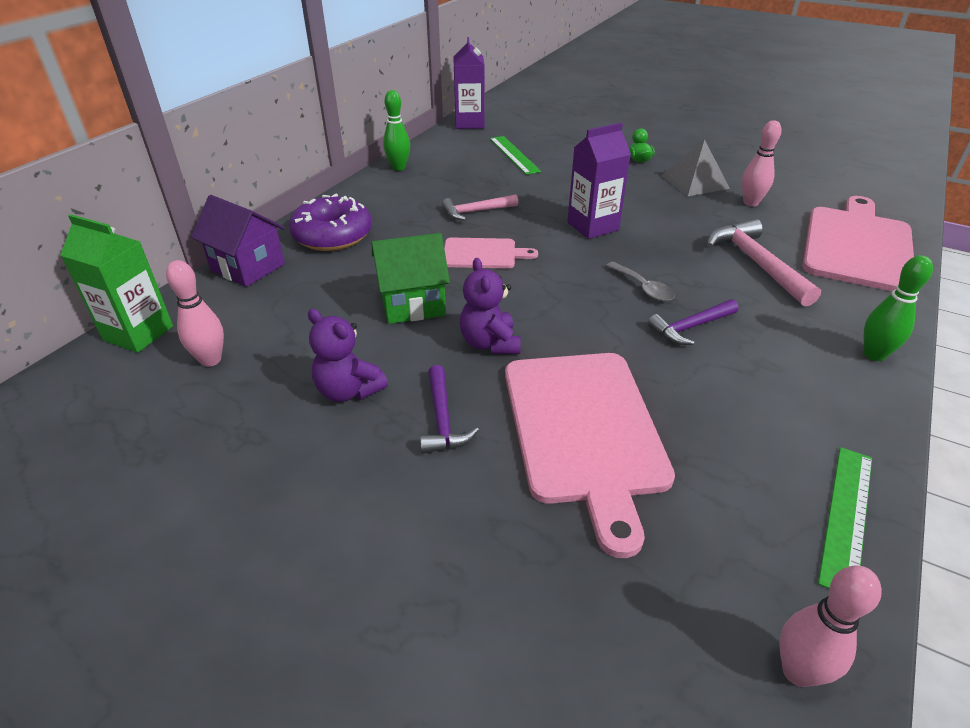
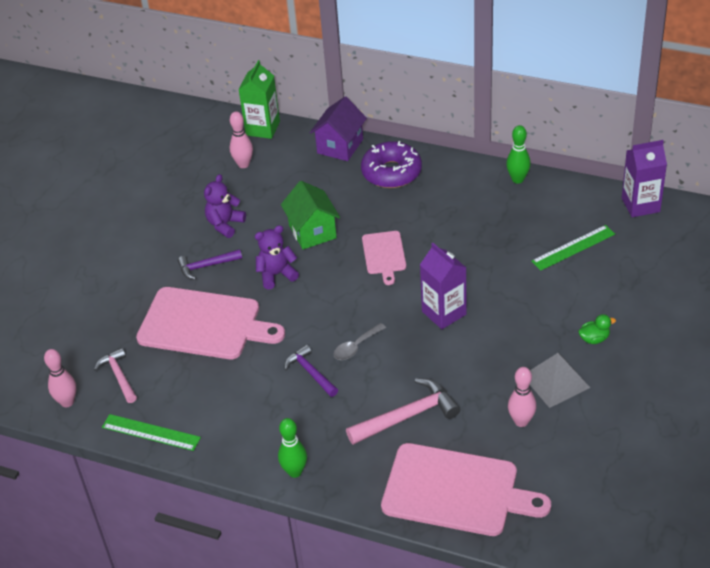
camera: 85 degrees right, 5 degrees up
pink hammer [442,195,518,220] -> pink hammer moved to [94,348,137,403]
pink cutting board [505,353,675,558] -> pink cutting board turned 150 degrees counterclockwise [136,287,285,359]

